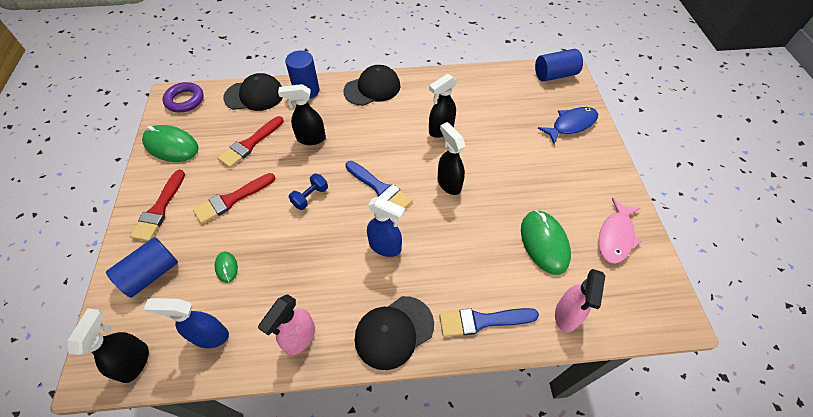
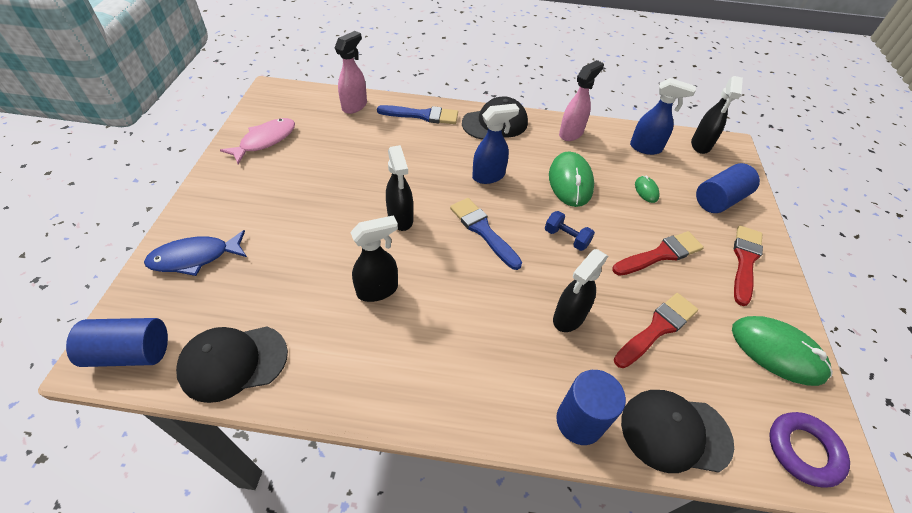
camera: 170 degrees left, 5 degrees down
black spray bottle [278,84,326,145] -> black spray bottle turned 120 degrees clockwise [553,249,608,332]
blue dumbbell [289,174,328,210] -> blue dumbbell turned 75 degrees clockwise [545,211,595,251]
black cap [344,65,400,106] -> black cap moved to [176,326,288,403]
blue spray bottle [367,197,405,257] -> blue spray bottle turned 120 degrees clockwise [472,104,519,184]
green mouse [521,210,571,275] -> green mouse moved to [549,152,594,207]

